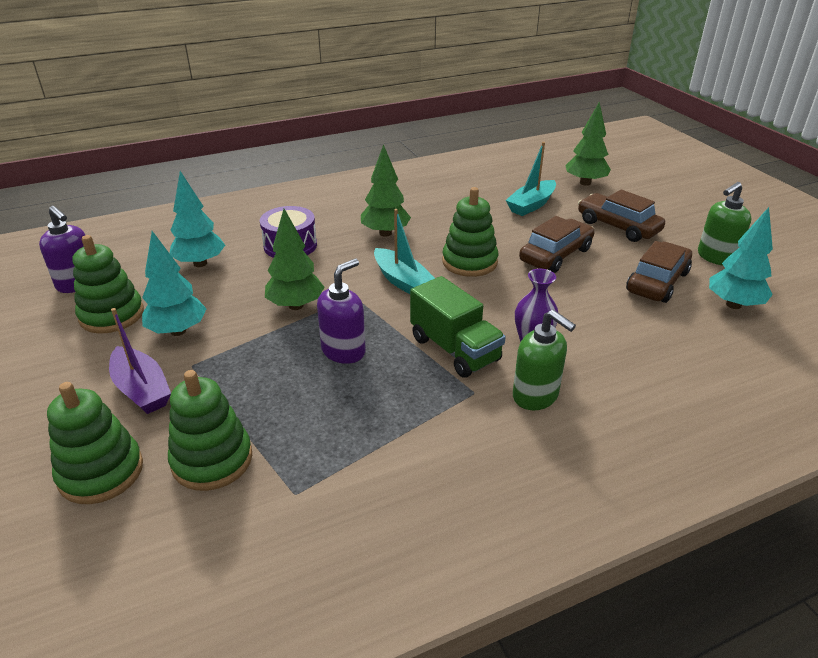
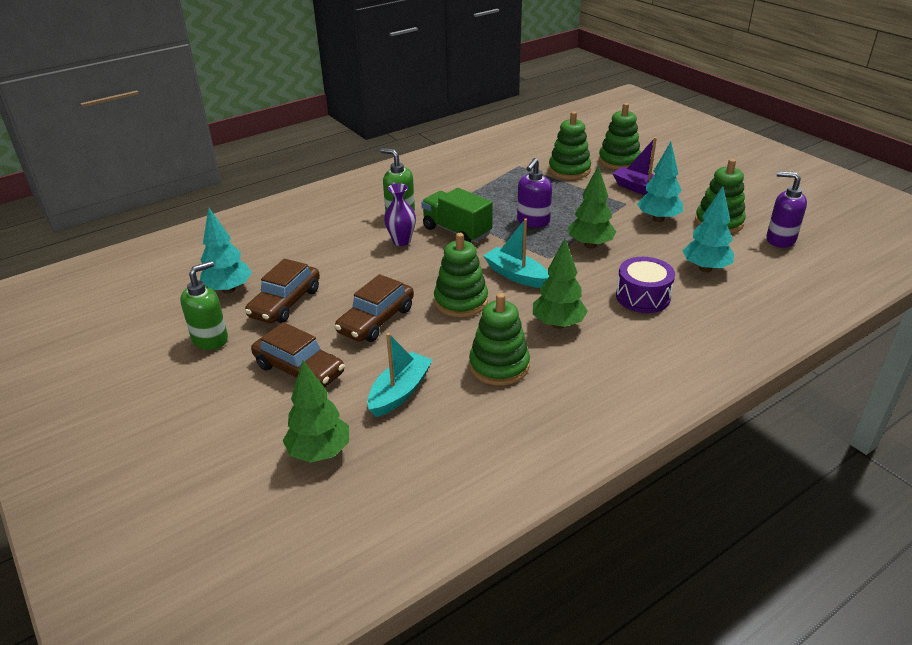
camera: 170 degrees right, 0 degrees up
none -> green stacking toy [469,293,530,385]

